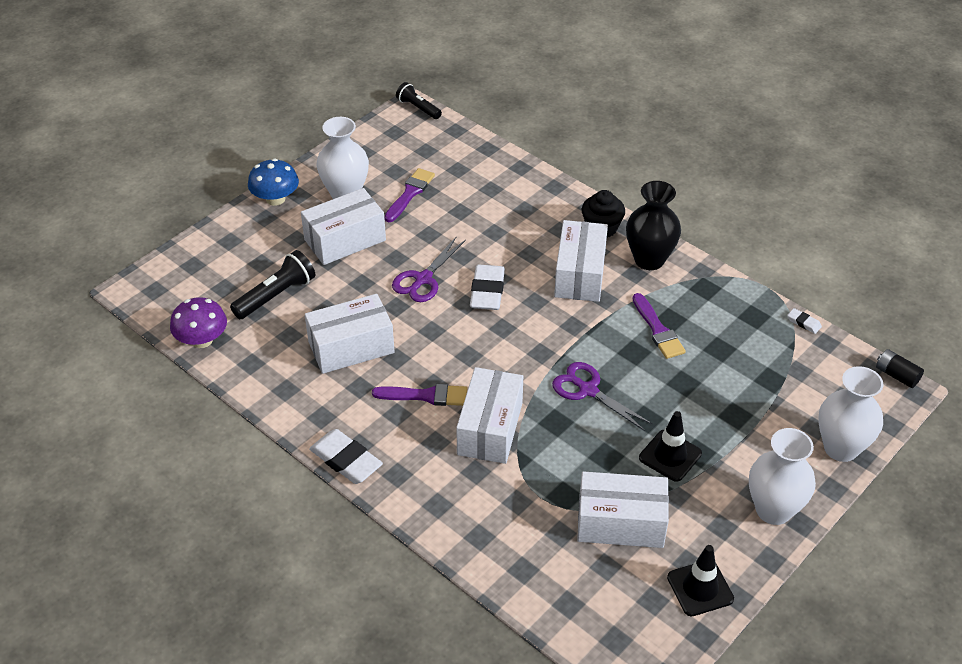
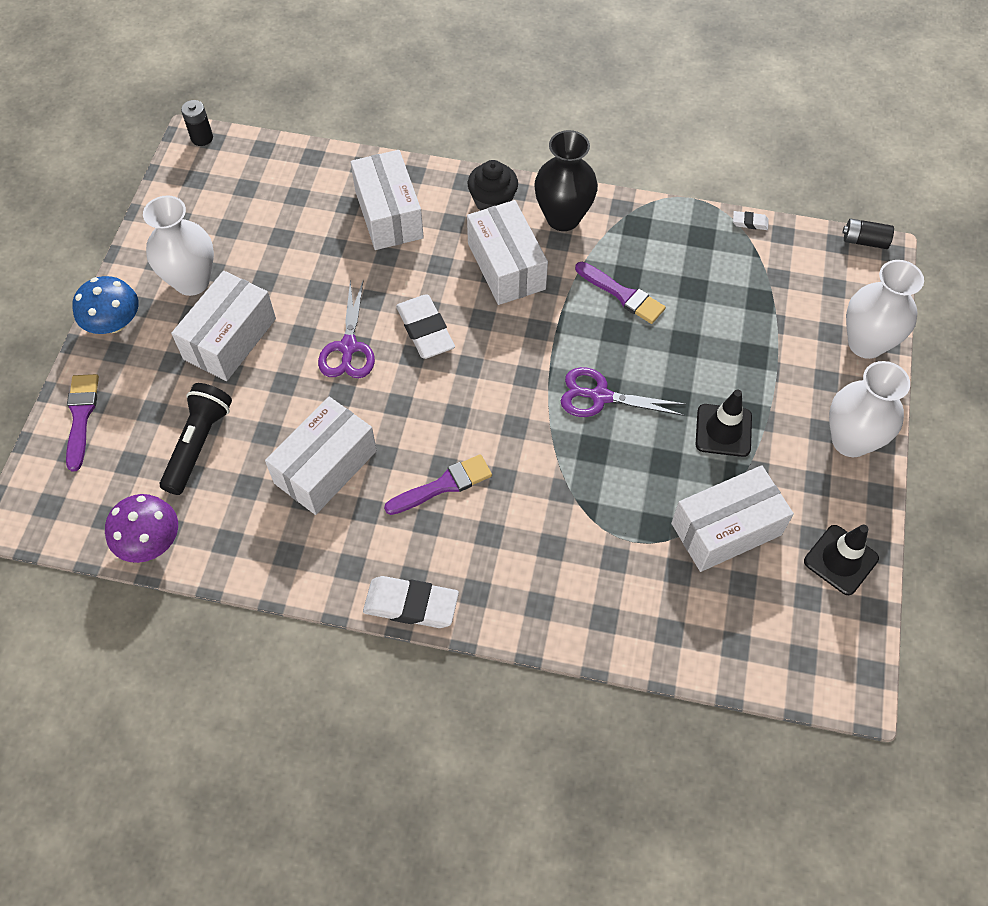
camera: 30 degrees left, 15 degrees up
purple brush [384,168,435,222] -> purple brush moved to [66,374,99,471]
black flashlight [396,82,442,119] -> black battery [181,100,213,146]
white box [456,367,523,464] -> white box moved to [351,150,424,250]

